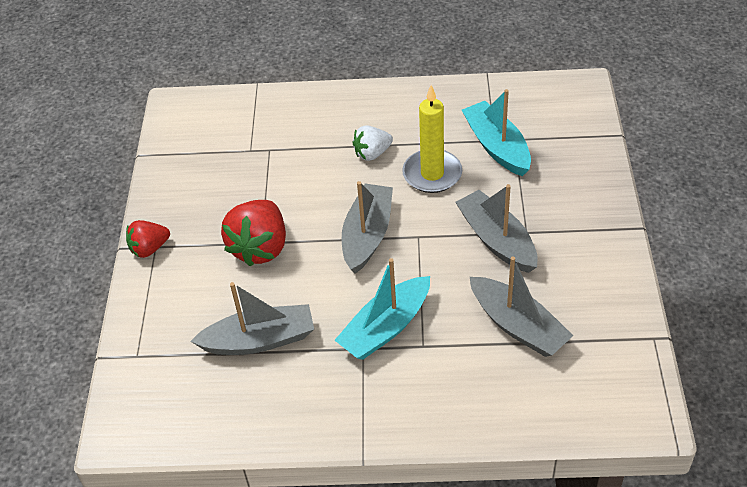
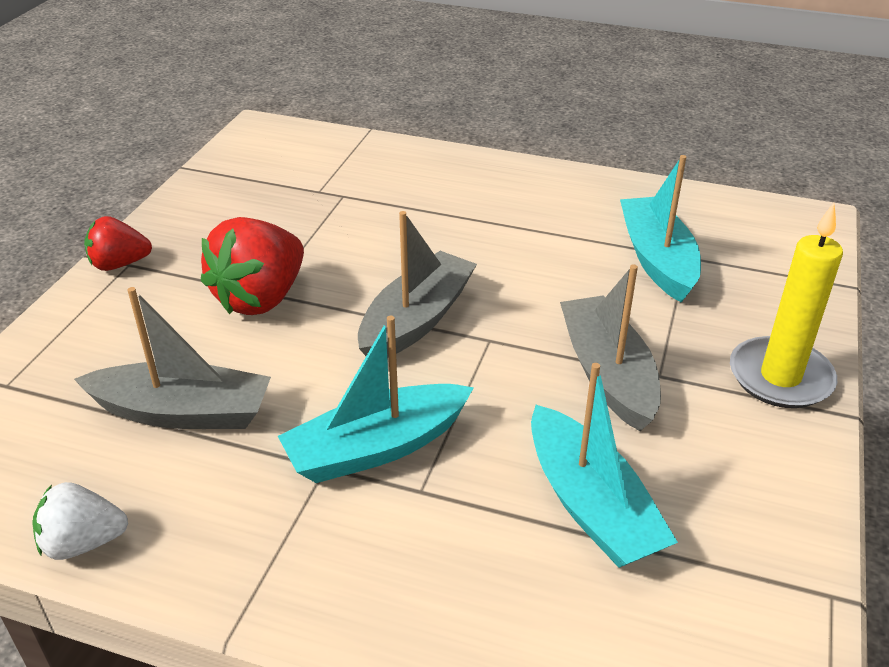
camera: 15 degrees right, 10 degrees down
white strawberry [352,125,393,161] -> white strawberry moved to [32,482,128,560]
yellow candle [402,85,462,193] -> yellow candle moved to [730,203,843,408]
grey boat [470,257,573,357] -> turquoise boat [531,363,678,568]

